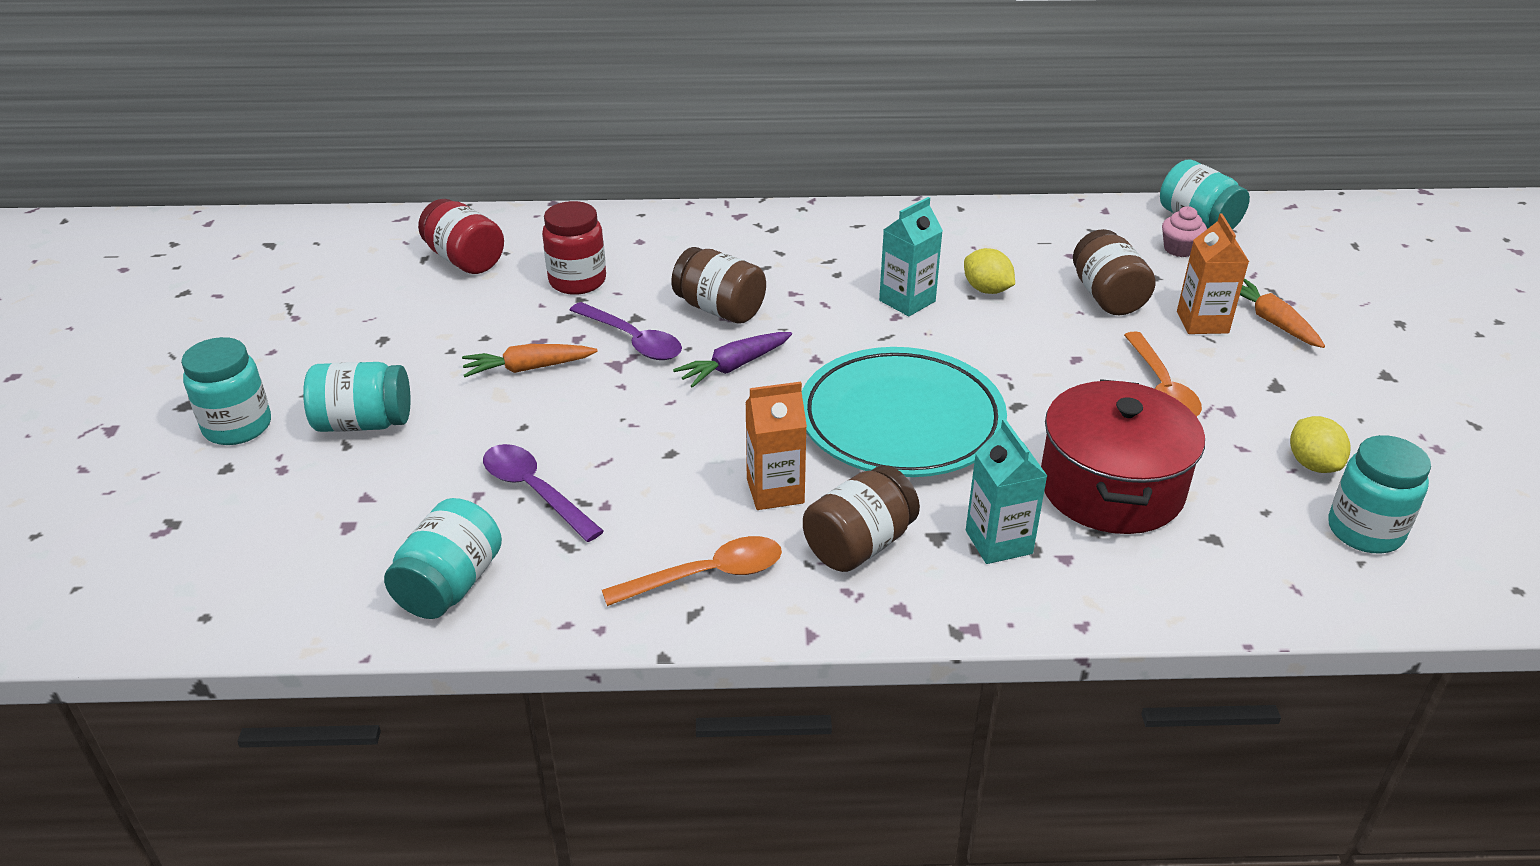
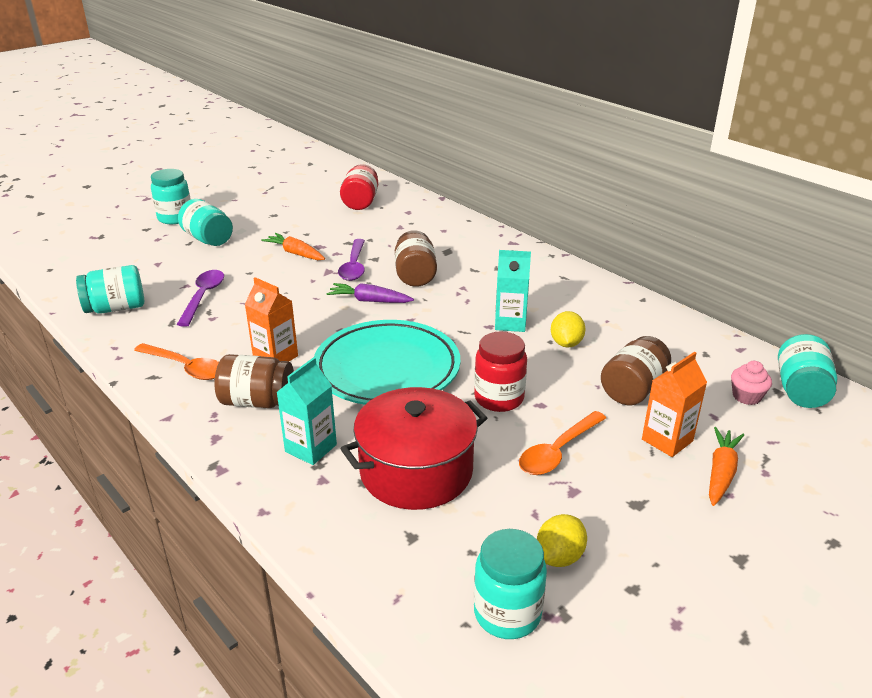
camera: 50 degrees right, 5 degrees down
red jar [542,201,606,295] -> red jar moved to [474,332,527,412]

